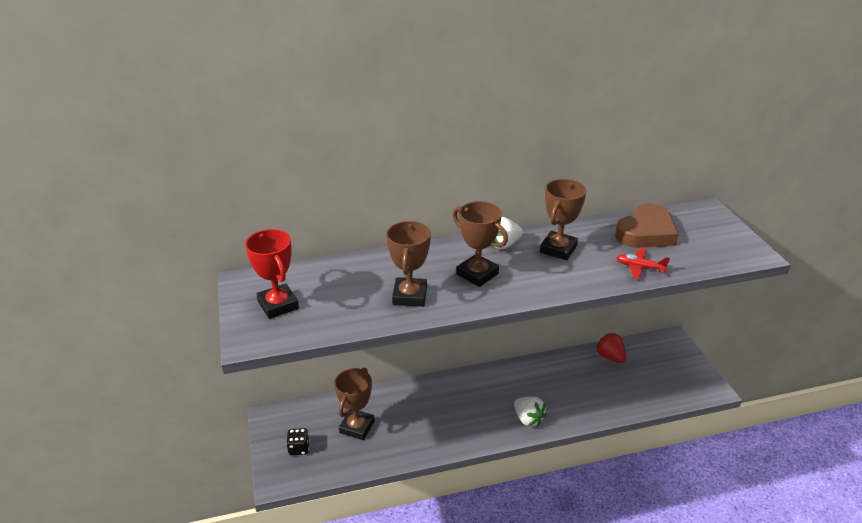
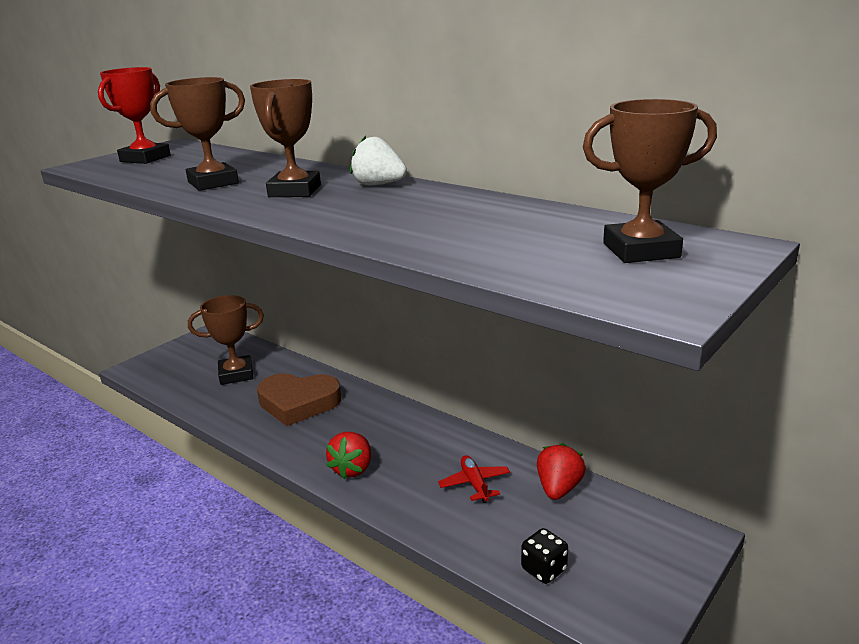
camera: 55 degrees right, 10 degrees down
black dice [286,428,310,455] -> black dice moved to [521,528,568,584]
white strawberry [514,397,547,426] -> red strawberry [326,432,371,479]
brown trophy [540,179,586,260] -> brown trophy moved to [583,99,717,263]
brown heart [615,203,678,248] -> brown heart moved to [257,373,342,426]
red plane [616,248,670,279] -> red plane moved to [438,455,510,503]

